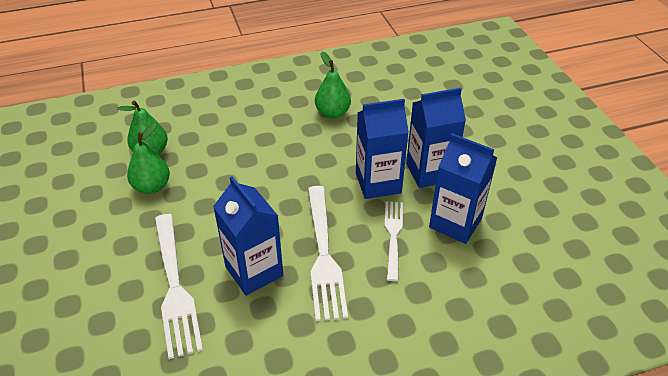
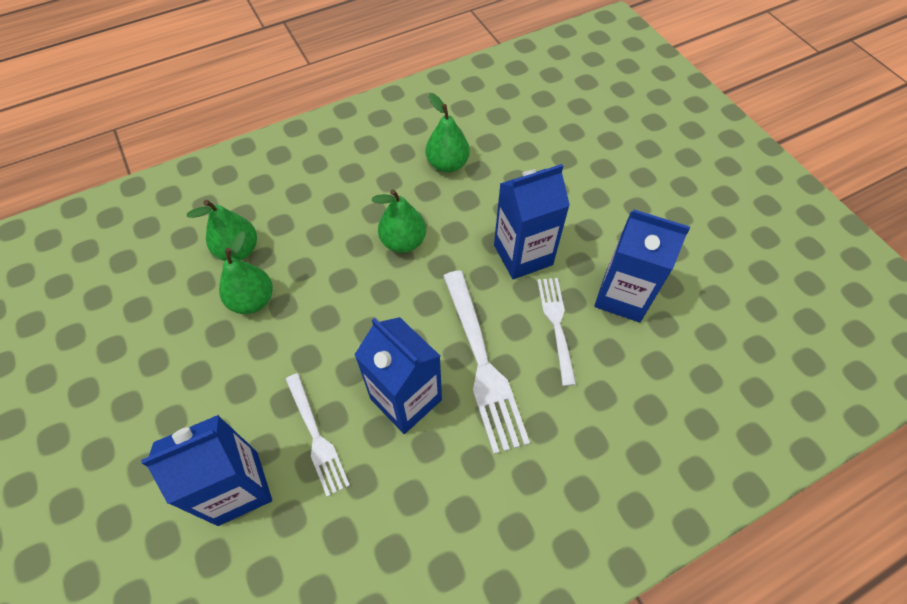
camera: 10 degrees left, 15 degrees up
white fork [155,214,203,359] -> white fork [285,373,350,497], size x0.62
blue carton [406,88,466,188] -> blue carton moved to [141,415,272,526]
none -> green pear [371,189,426,253]

